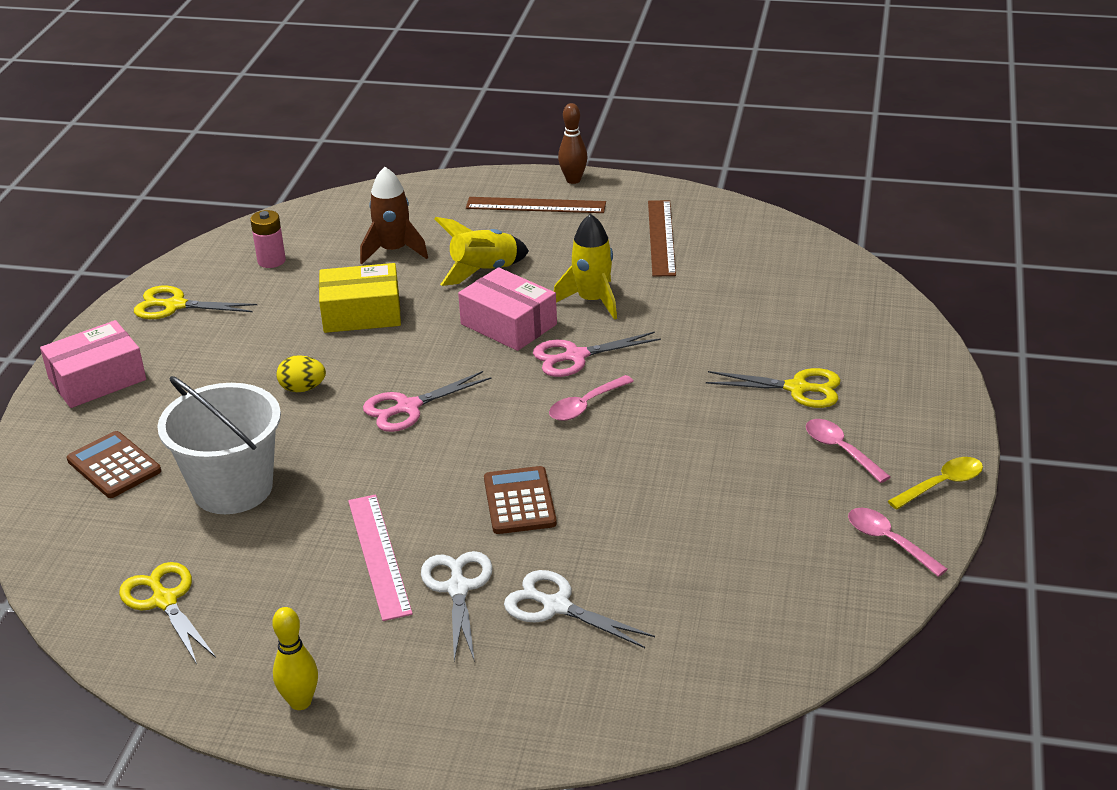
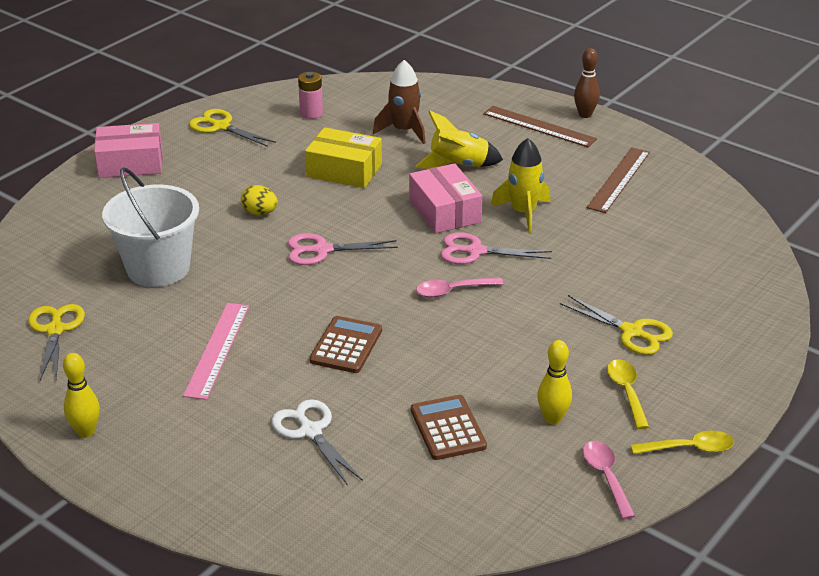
camera: 25 degrees right, 0 degrees up
brown calculator [67,431,161,498] -> brown calculator moved to [411,395,487,460]
white scissors [421,551,493,662] -> none
pink spoon [806,419,890,483] -> yellow spoon [607,360,649,429]
none -> yellow bowling pin [537,340,572,425]

